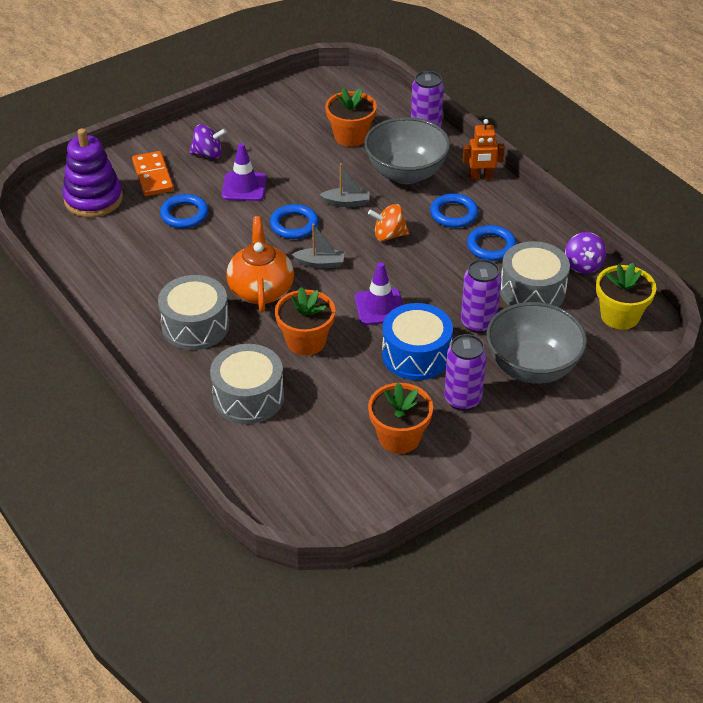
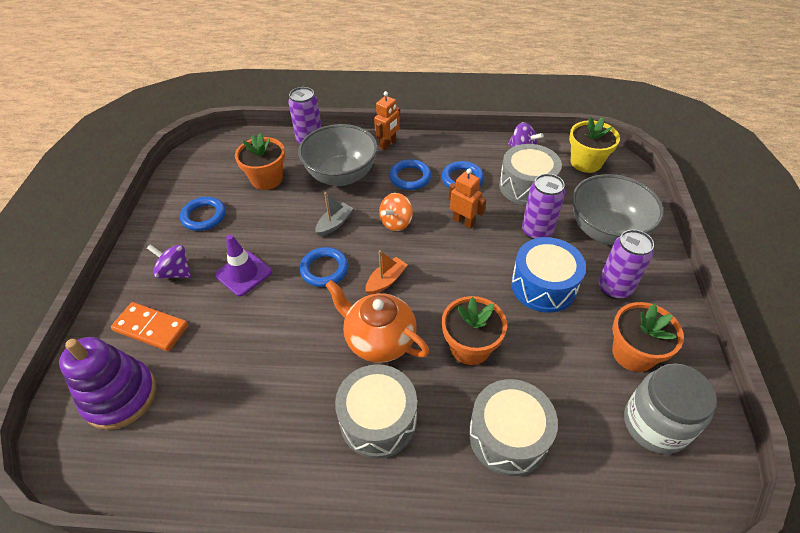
camera: 50 degrees left, 5 degrees up
blue ring [160,194,208,228] -> blue ring moved to [180,197,226,231]
purple spinning top [189,124,227,159] -> purple spinning top turned 105 degrees counterclockwise [147,244,191,278]
grey boat [292,223,345,268] -> orange boat [366,250,407,295]
purple traffic cone [355,262,403,325] -> none
none -> orange robot [448,168,486,229]
none -> grey jar [624,363,717,454]

